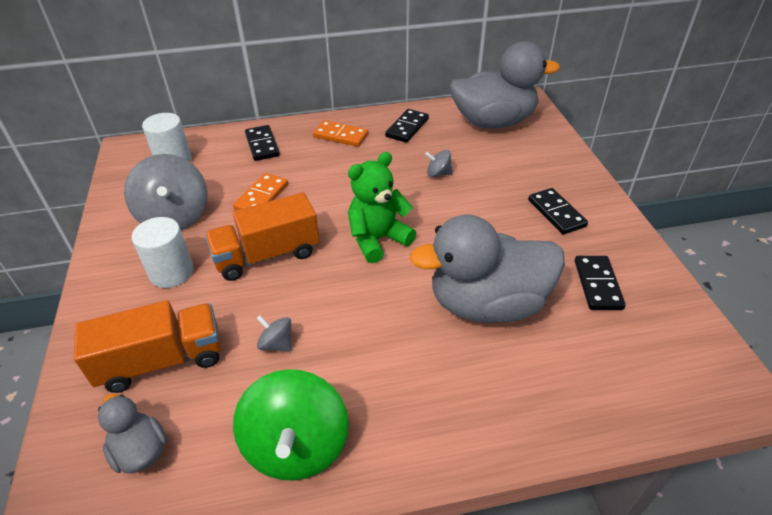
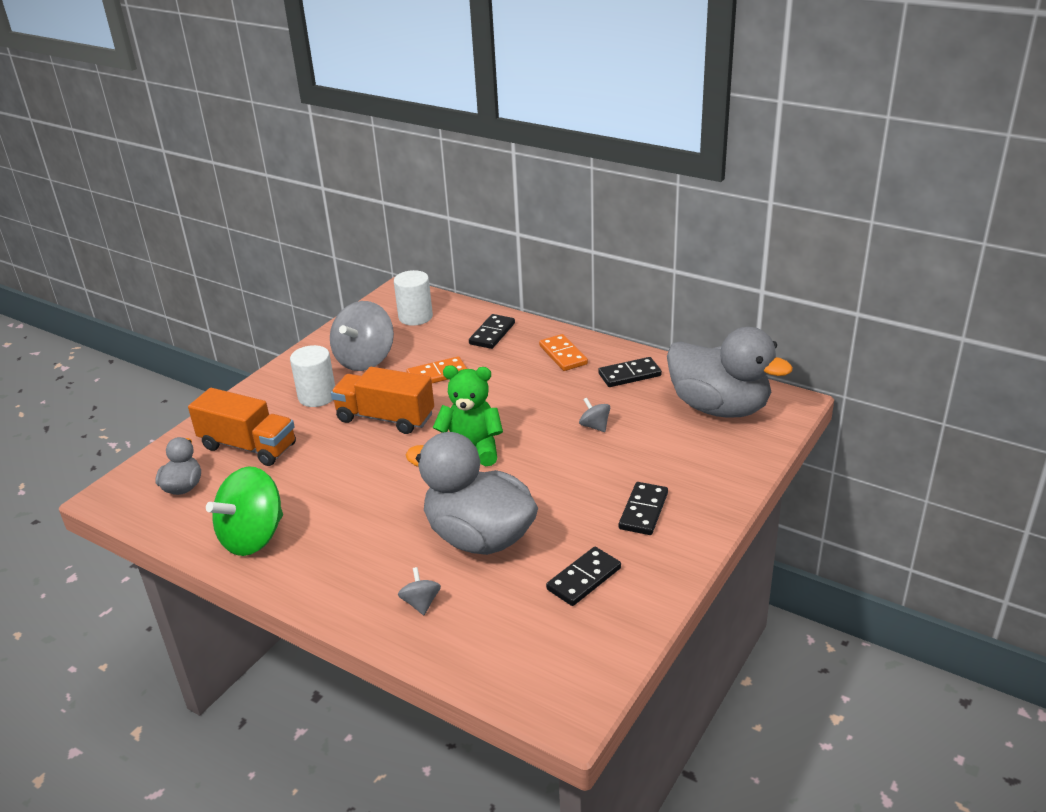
camera: 45 degrees right, 10 degrees down
grey spinning top [256,315,292,352] -> grey spinning top moved to [398,567,441,615]

